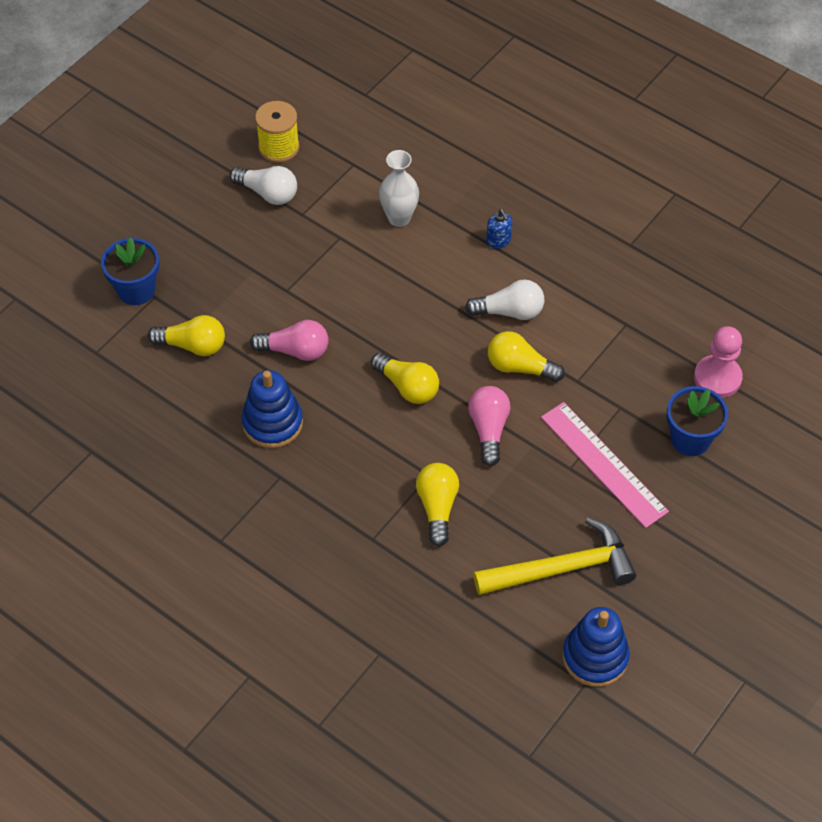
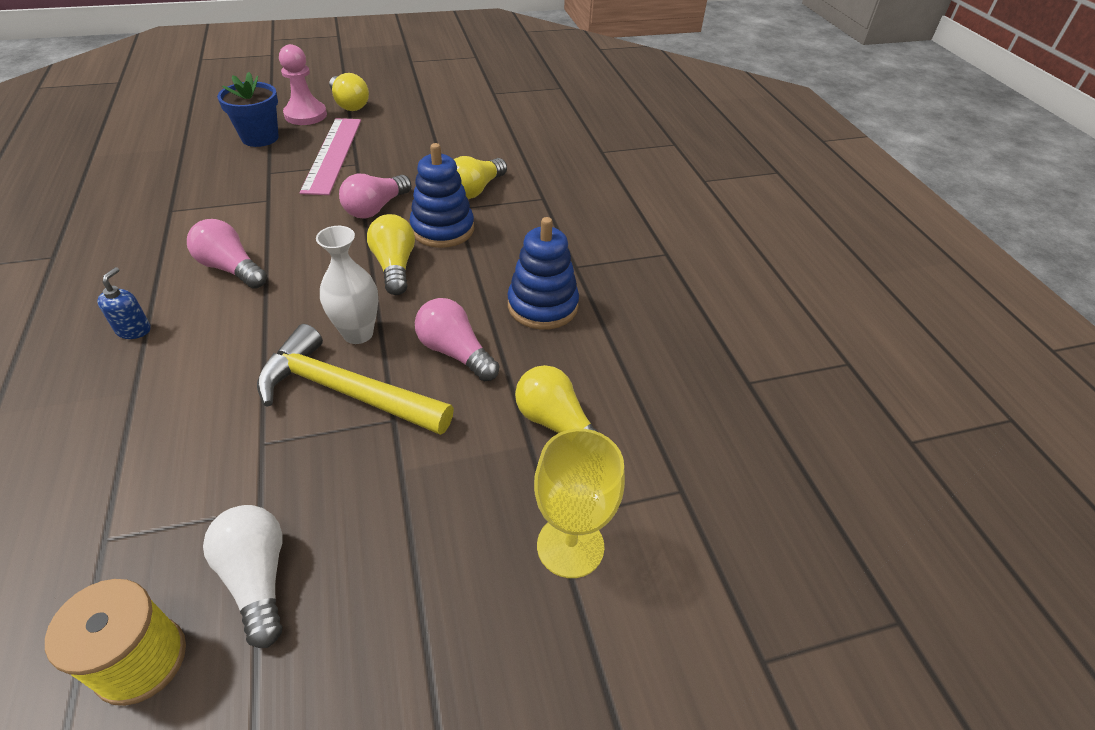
camera: 145 degrees left, 10 degrees down
blue flower pot [101,237,159,305] -> yellow goblet [534,429,625,578]
white vase [379,150,419,227] -> white vase moved to [316,226,378,344]
white light bulb [465,280,544,320] -> pink light bulb [187,219,267,289]
yellow hammer [473,517,636,595] -> yellow hammer moved to [257,324,454,435]
yellow light bulb [488,331,565,382] -> yellow light bulb moved to [329,73,369,111]
blue stacking toy [563,607,630,687] -> blue stacking toy moved to [410,143,474,248]
pink pawn [694,326,743,398] -> pink pawn moved to [279,44,327,125]

